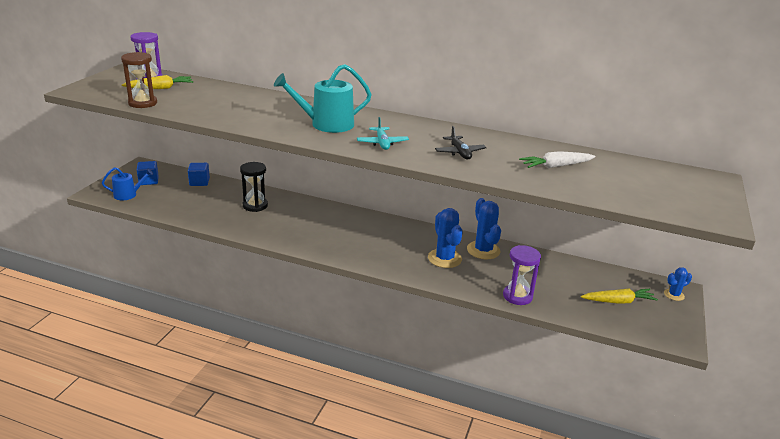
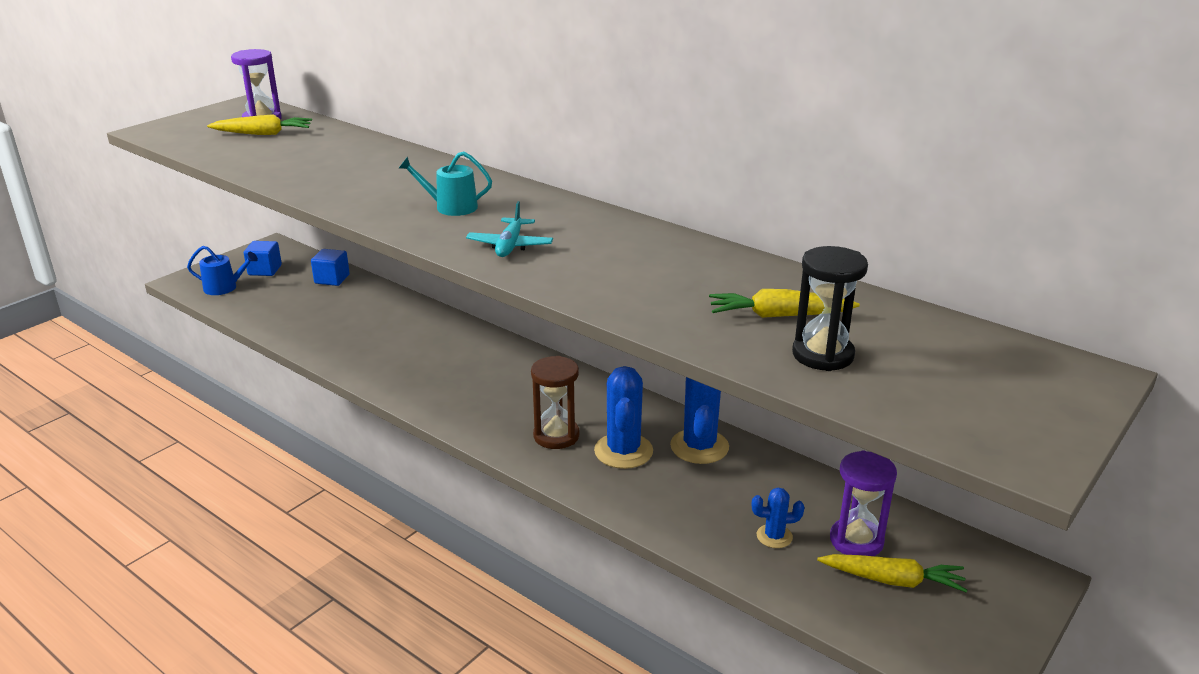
camera: 20 degrees right, 0 degrees up
brown hourglass [121,52,157,108] -> brown hourglass moved to [531,356,579,449]
black hourglass [240,162,268,212] -> black hourglass moved to [792,246,868,371]
turquoise watering can [274,64,372,133] -> turquoise watering can [399,152,492,216], size x0.59
black plane [435,126,487,159] -> none
purple hourglass [503,245,541,305] -> purple hourglass moved to [830,451,897,556]
white carrot [519,151,595,168] -> yellow carrot [709,289,860,318]
blue cactus [664,267,692,301] -> blue cactus moved to [752,488,805,548]

